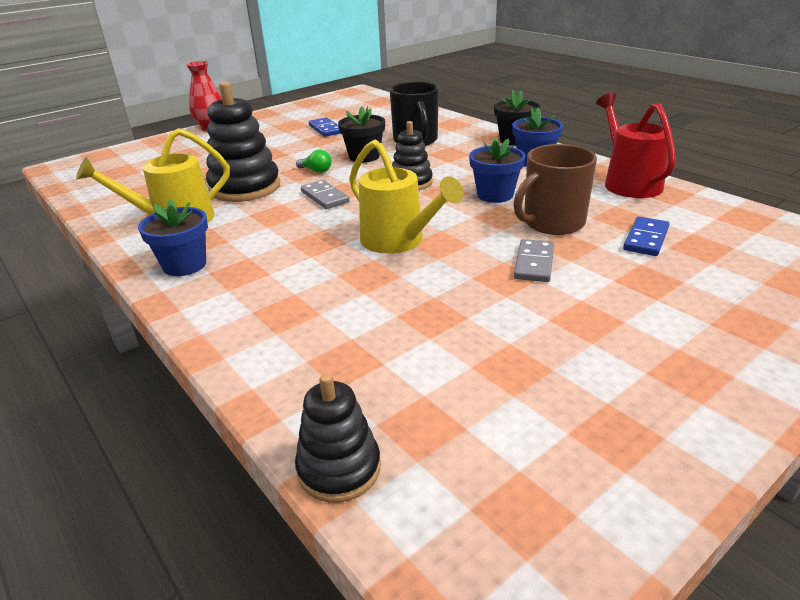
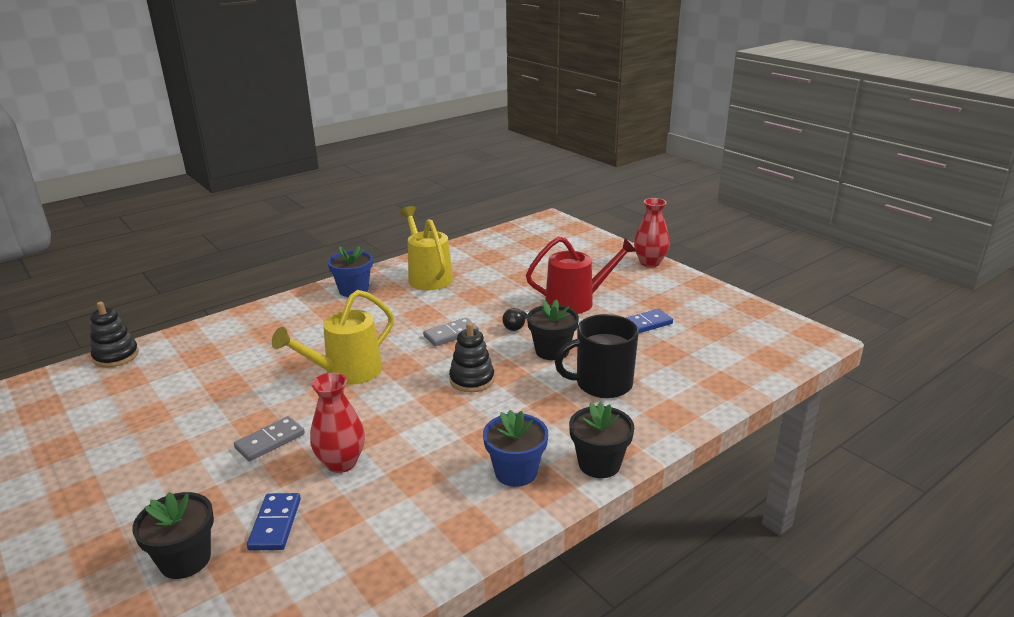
camera: 90 degrees right, 5 degrees down
black stacking toy [206,82,280,202] -> none
green light bulb [296,149,331,173] -> black light bulb [502,308,530,331]
blue flower pot [469,138,526,203] -> none
brown mug [513,144,597,235] -> red vase [310,373,365,473]
grey domino [514,239,554,282] -> grey domino turned 60 degrees counterclockwise [234,416,305,462]
red watering can [596,93,676,198] -> red watering can moved to [526,237,637,314]
blue domino [623,216,669,256] -> blue domino turned 60 degrees clockwise [247,493,301,551]
none -> black flower pot [132,492,214,579]

